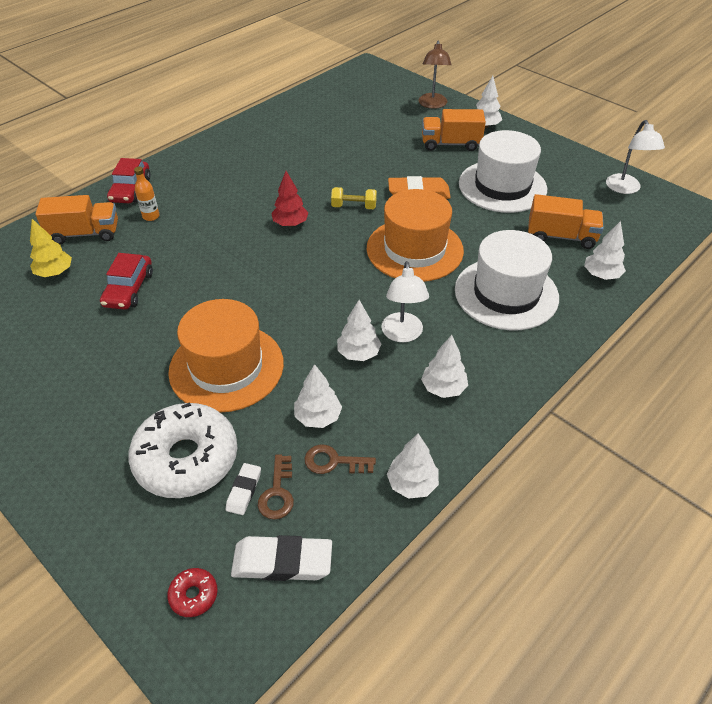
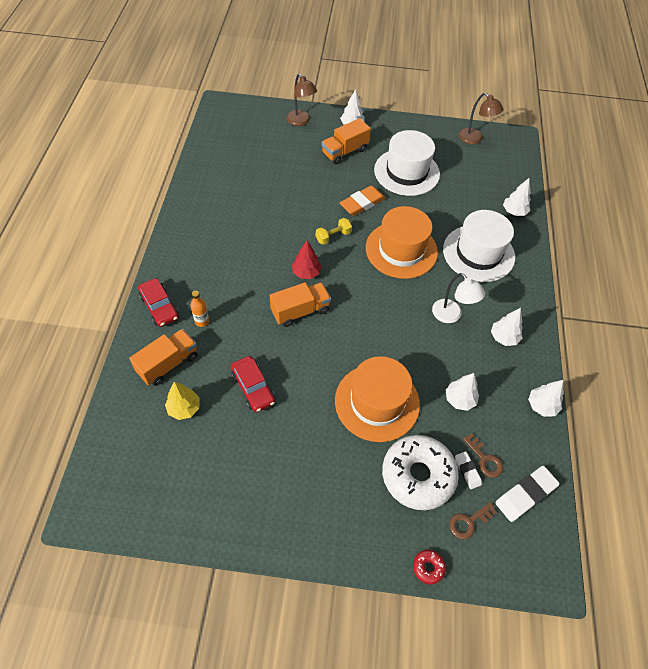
camera: 40 degrees left, 10 degrees up
red donut [167,568,218,617] -> red donut moved to [413,550,446,585]
brown key [304,444,376,474] -> brown key moved to [449,502,497,539]
white tree [337,300,381,361] -> none
orange truck [528,194,604,249] -> orange truck moved to [270,282,331,327]
white lamp [606,120,665,194] -> brown lamp [459,93,504,144]

